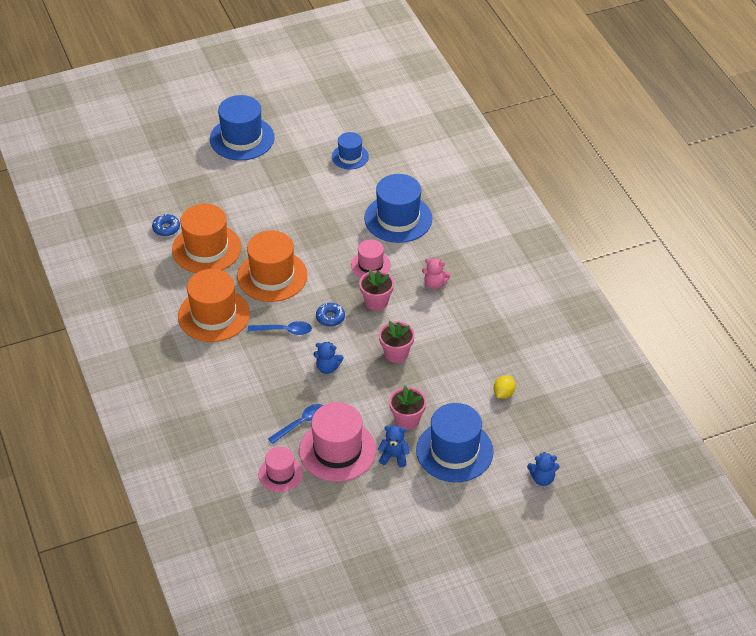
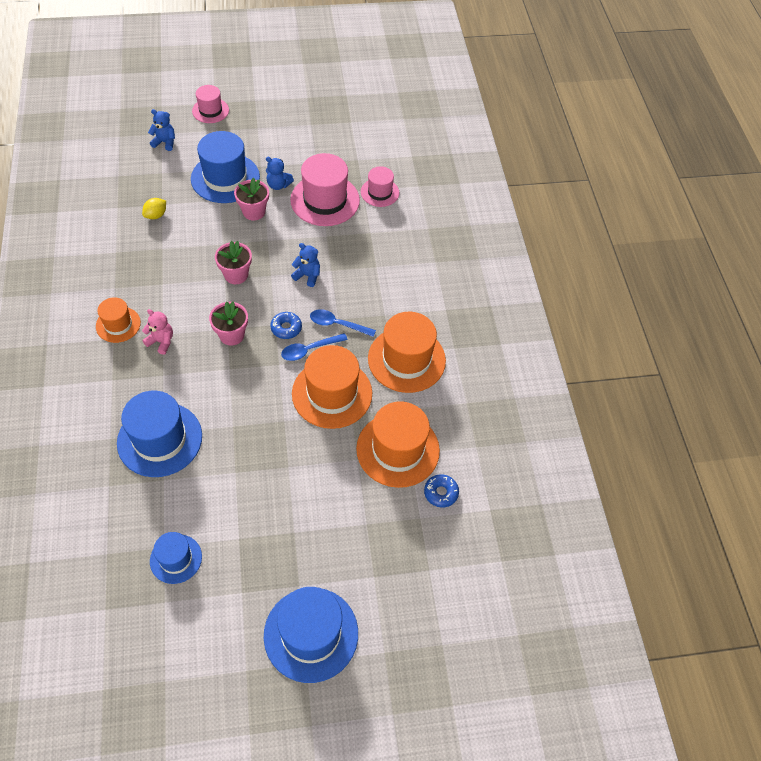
camera: 170 degrees left, 10 degrees up
blue spoon [268,404,323,444] -> blue spoon moved to [281,333,348,361]
pink hat [351,240,391,277] -> pink hat moved to [192,85,229,123]
none -> orange hat [96,297,141,343]

